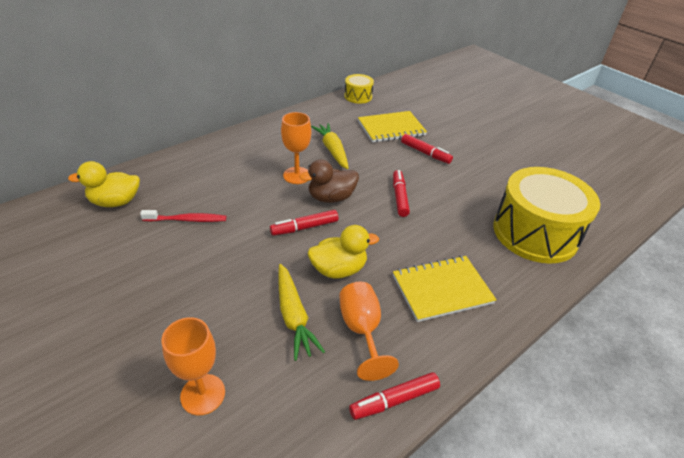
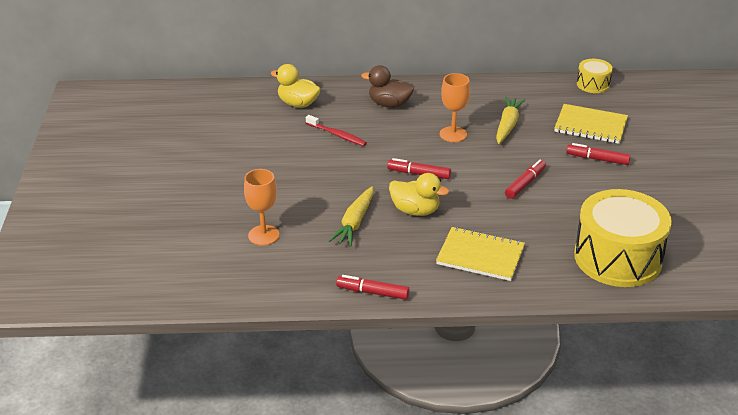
camera: 40 degrees right, 5 degrees down
brown duck [299,160,359,203] -> brown duck moved to [361,65,414,108]
orange goblet [339,282,399,381] -> none
red marker [401,134,453,164] -> red marker turned 120 degrees clockwise [566,143,631,165]

